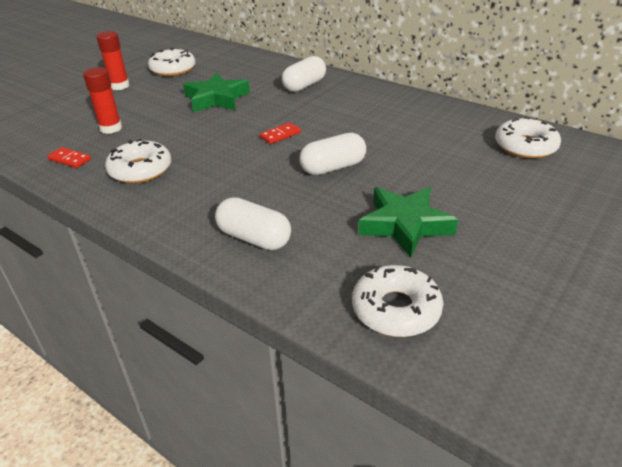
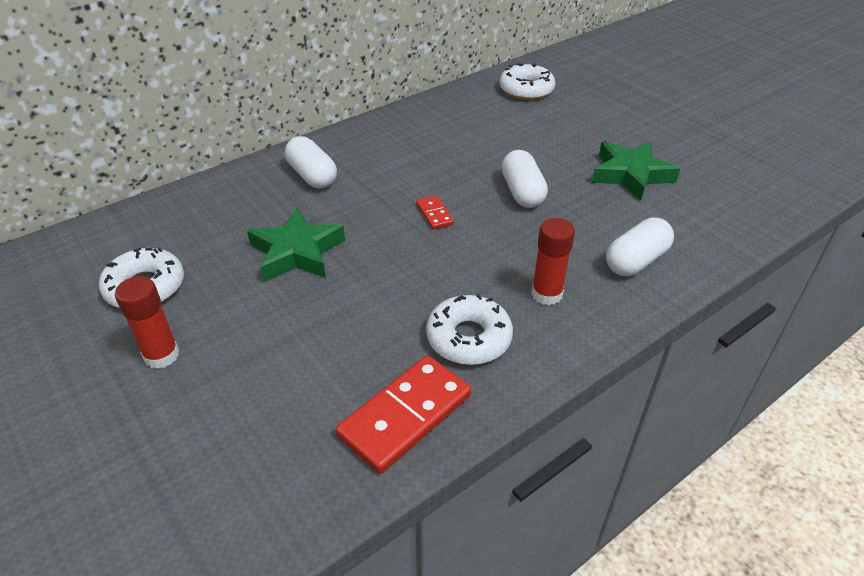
camera: 75 degrees left, 5 degrees up
red domino [47,147,91,168] -> red domino [336,356,471,474], size x2.08
red glue stick [83,67,122,134] -> red glue stick moved to [531,218,575,305]
white donut [352,265,443,337] -> none

